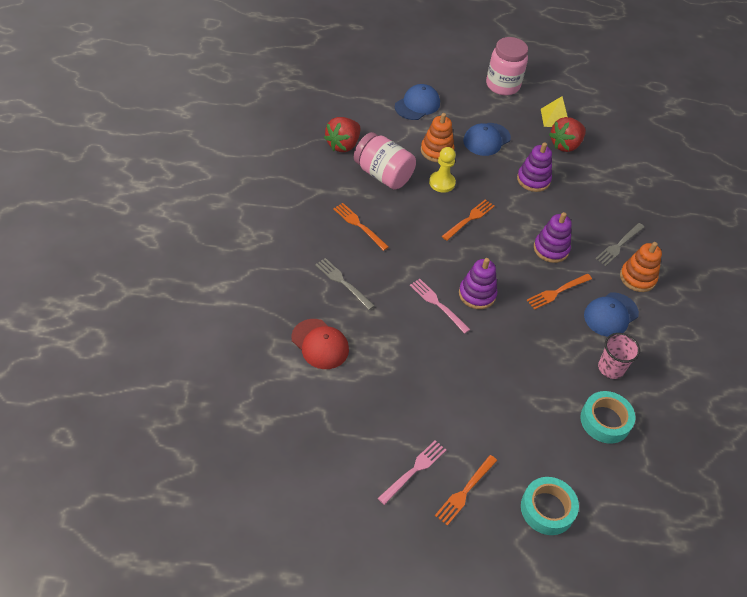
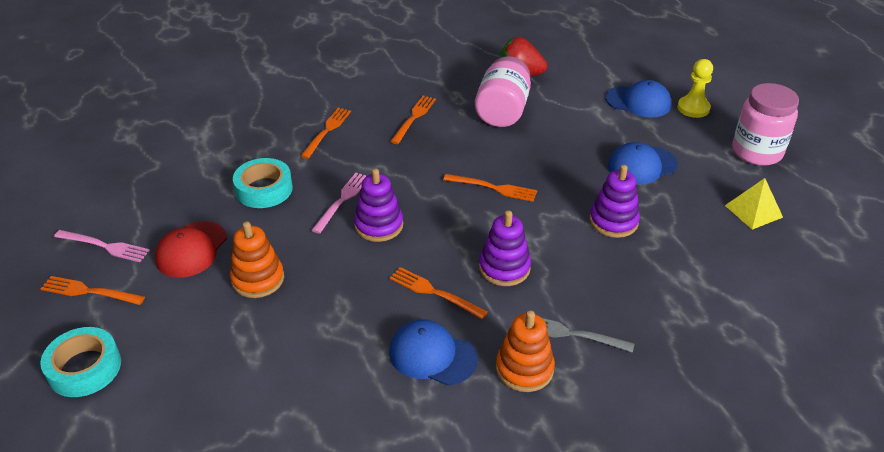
camera: 70 degrees right, 10 degrees down
red cap [291,319,349,369] -> red cap moved to [155,221,227,278]
grey fork [315,258,375,310] -> orange fork [301,108,351,159]
orange stacking toy [421,113,455,162] -> orange stacking toy moved to [230,222,284,298]
yellow pawn [429,147,456,193] -> yellow pawn moved to [677,59,713,118]
blue cap [463,123,511,156] -> blue cap turned 45 degrees counterclockwise [608,142,678,185]
red strawberry [549,117,586,152] -> none
turquoise tape [580,391,635,444] -> turquoise tape moved to [233,158,293,208]
pink cup [598,333,640,379] -> none

